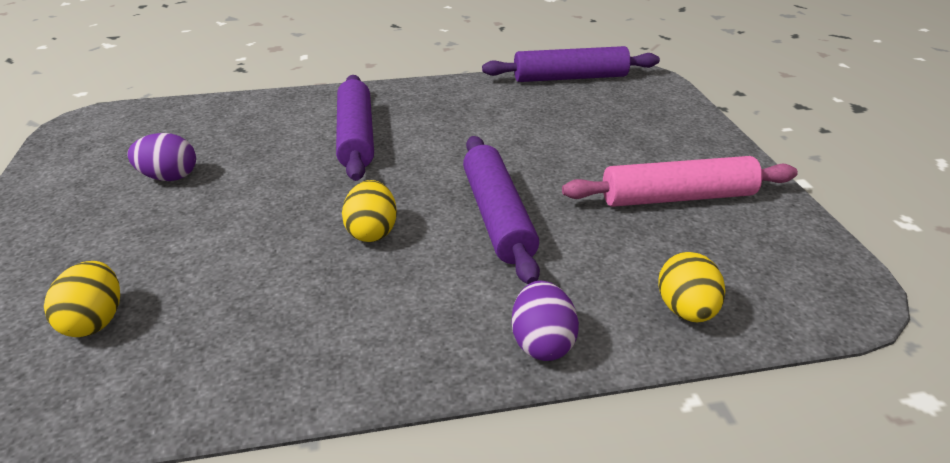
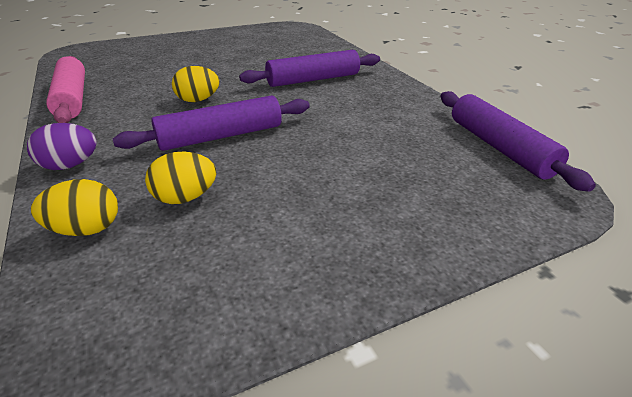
camera: 75 degrees right, 0 degrees up
yellow egg [44,261,120,337] -> yellow egg moved to [145,152,216,204]
purple egg [127,133,196,181] -> none
pink rolling pin [562,156,798,207] -> pink rolling pin moved to [46,56,85,123]

